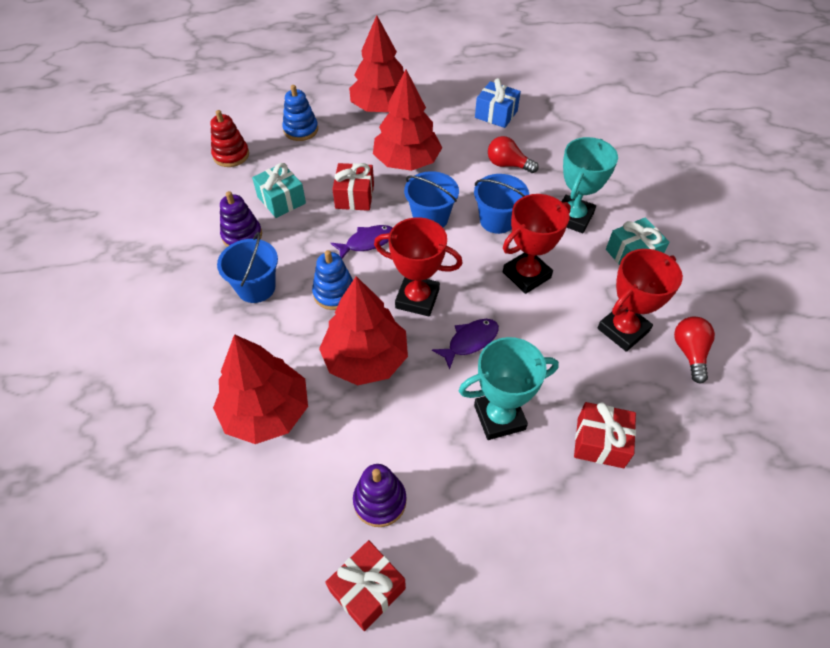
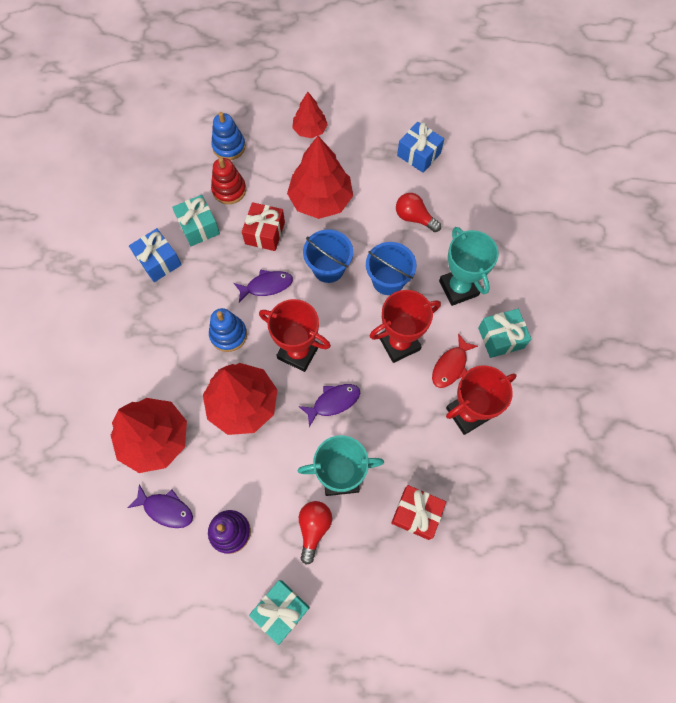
camera: 10 degrees right, 15 degrees up
red stacking toy [211,110,249,167] -> red stacking toy moved to [211,157,246,204]
blue bucket [217,232,278,303] -> none
purple stacking toy [220,191,262,247] -> blue gift [129,228,182,282]
red gift [325,540,406,631] -> none
red tree [349,15,404,112] -> red tree [292,92,328,138], size x0.57
turquoise trophy [562,137,618,233] -> turquoise trophy turned 60 degrees counterclockwise [439,227,499,306]
red light bulb [674,317,715,384] -> red light bulb moved to [299,501,332,565]
none -> purple fish [128,484,193,528]
none -> turquoise gift [249,580,310,645]
none -> red fish [432,334,478,388]

